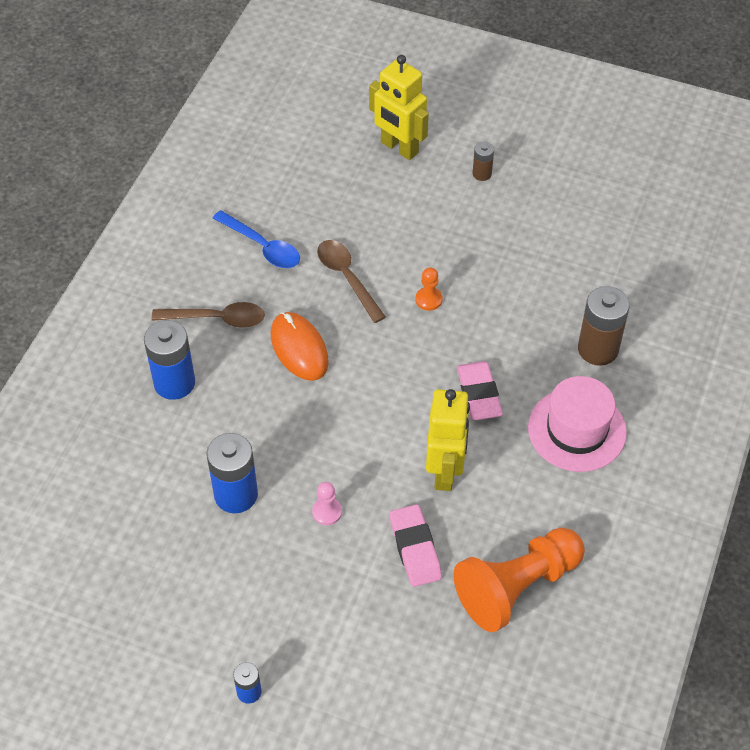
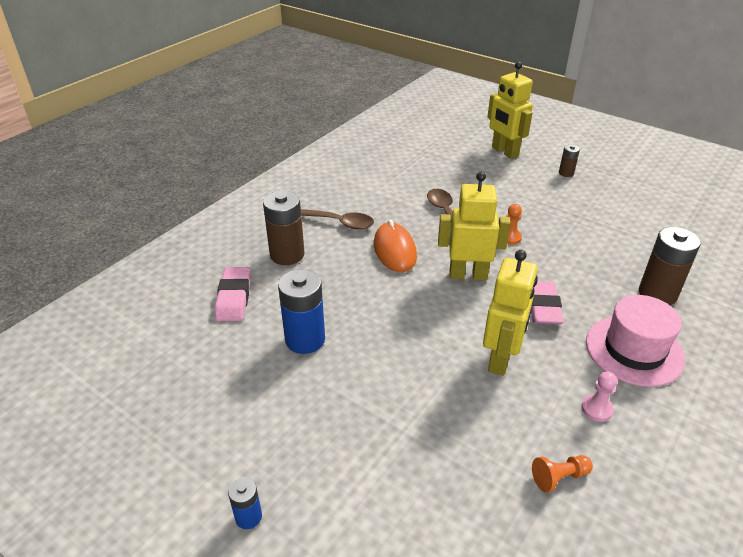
camera: 15 degrees right, 15 degrees down
blue battery [144,320,195,400] -> brown battery [263,191,305,265]
blue spoon [212,210,300,268] -> none
pink pawn [312,482,342,525] -> pink pawn moved to [582,371,617,422]
pink eraser [390,504,442,587] -> pink eraser moved to [215,267,251,321]
orange pawn [453,528,585,632] -> orange pawn [532,455,593,492], size x0.41
none -> yellow robot [438,172,511,280]

